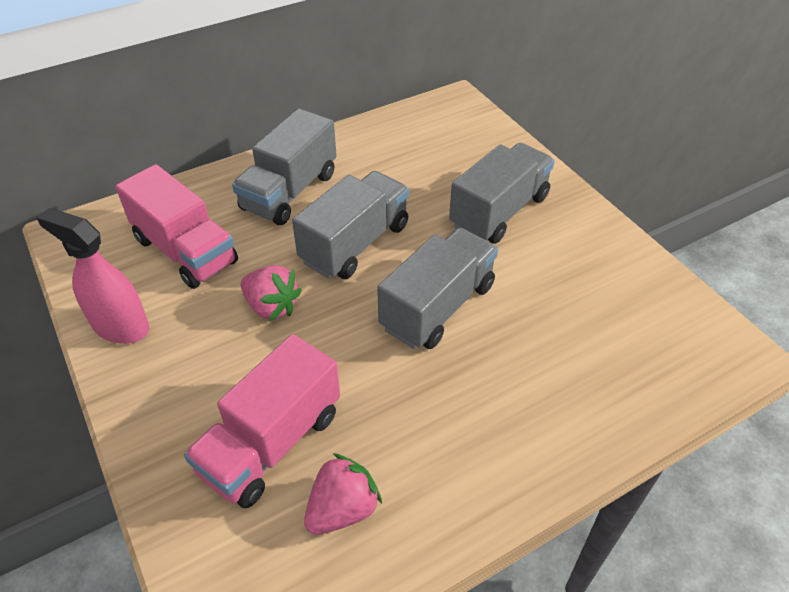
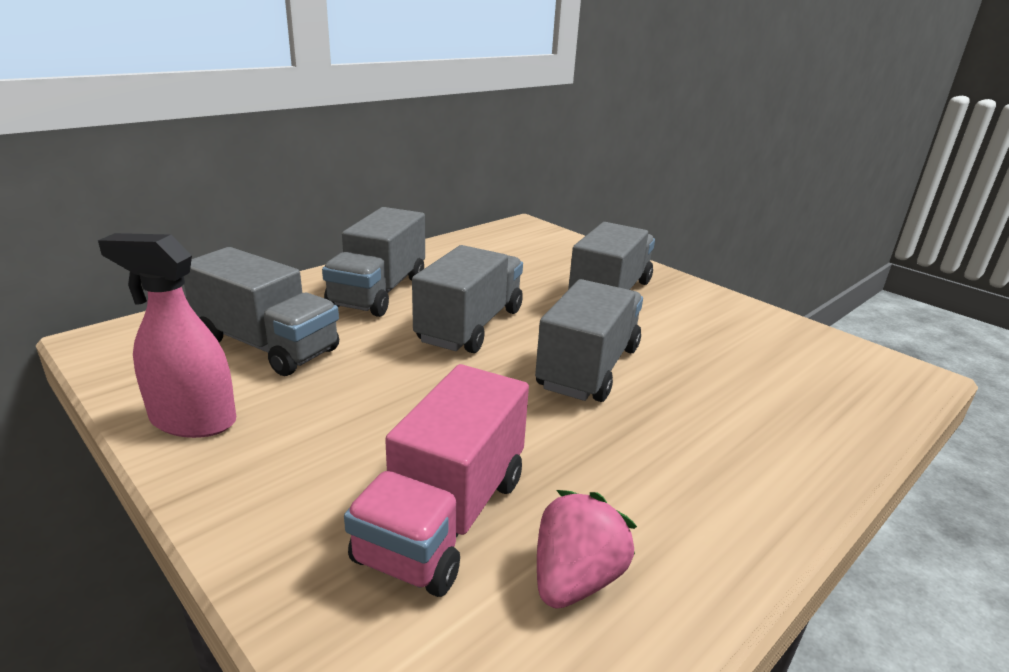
camera: 15 degrees left, 20 degrees down
pink truck [115,164,238,289] -> grey truck [184,247,339,376]
pink strawberry [241,265,302,321] -> none

